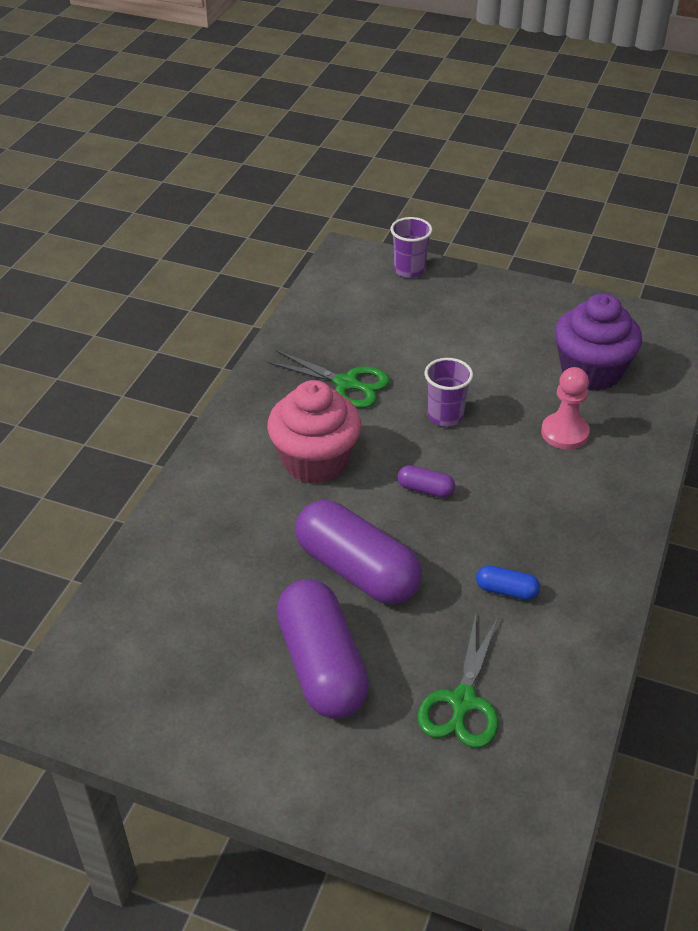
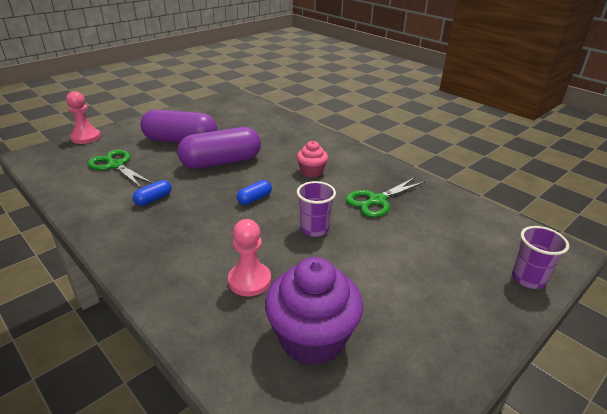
camera: 115 degrees right, 10 degrees down
pink cupcake [267,380,361,484] -> pink cupcake [297,141,328,177], size x0.53
purple capsule [397,465,455,498] -> blue capsule [237,180,272,205]
none -> pink pawn [66,91,101,144]

